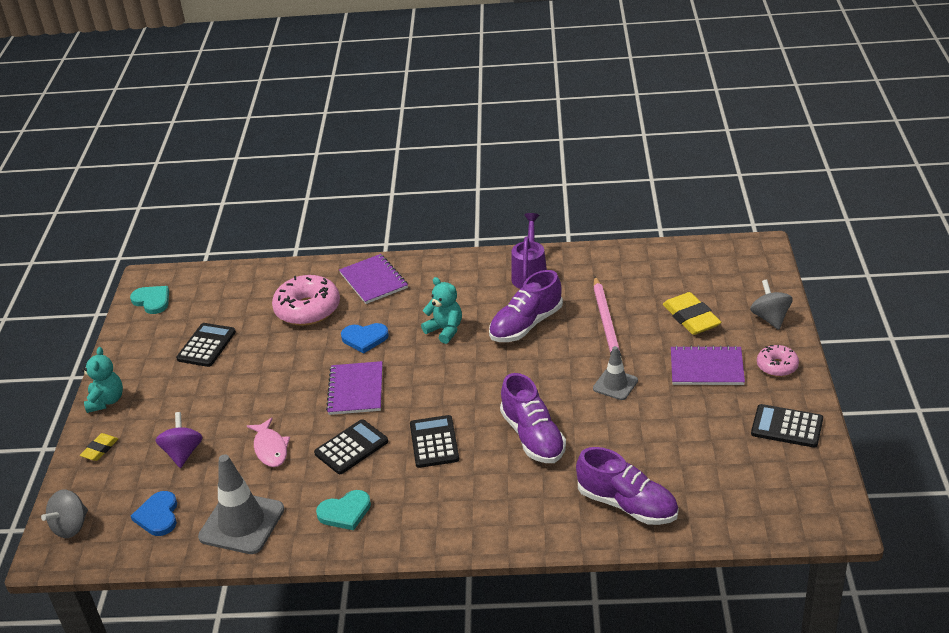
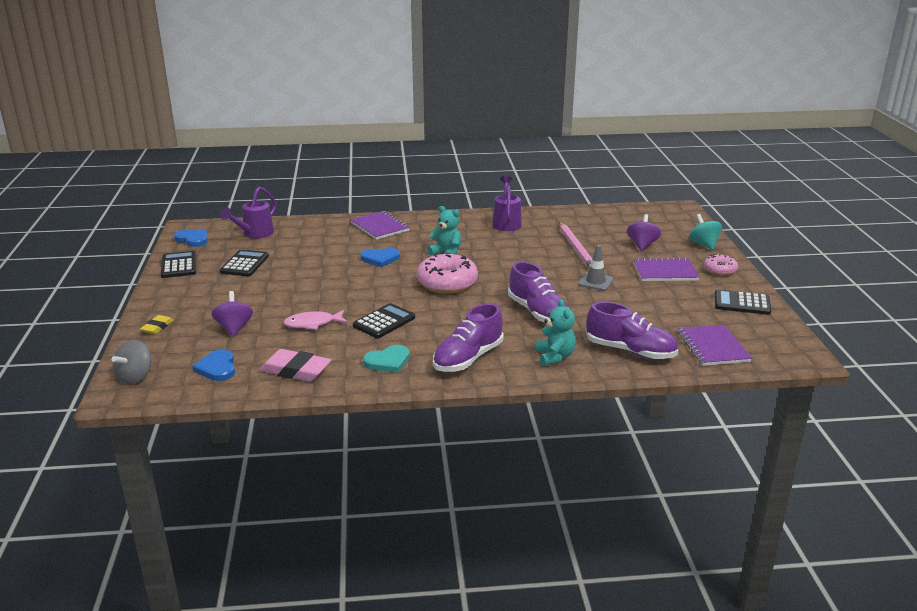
camera: 10 degrees left, 10 degrees down
turquoise teddy bear [82,347,123,413] -> turquoise teddy bear moved to [536,299,576,366]
turquoise heart [130,286,169,314] -> blue heart [174,229,207,247]
grey traffic cone [198,454,284,554] -> pink eraser [260,349,331,382]
pink fish [247,417,290,467] -> pink fish turned 105 degrees clockwise [283,310,347,330]
pink donut [272,275,340,326] -> pink donut moved to [417,254,478,294]
purple notebook [326,361,382,415] -> purple notebook moved to [678,325,752,366]
black calculator [410,415,459,468] -> black calculator moved to [161,251,196,278]
purple shoe [489,270,563,342] -> purple shoe moved to [433,303,504,372]
yellow eraser [663,292,721,335] -> purple spinning top [627,214,661,251]
grey spinning top [750,280,793,330] -> turquoise spinning top [689,214,722,250]
none -> purple watering can [220,187,277,238]

